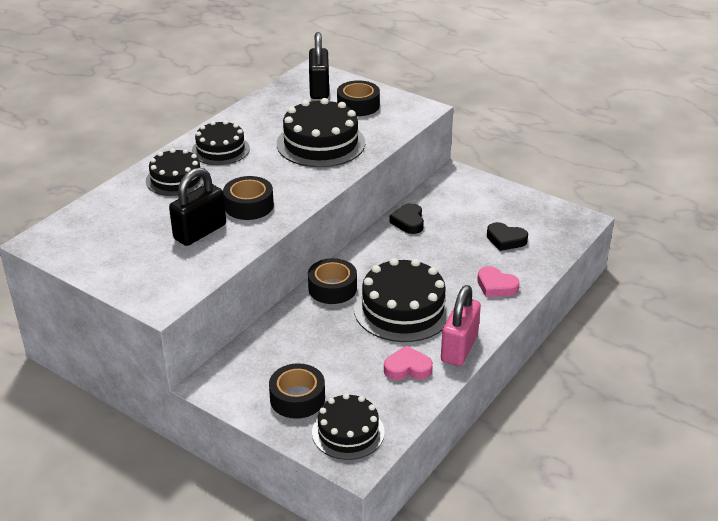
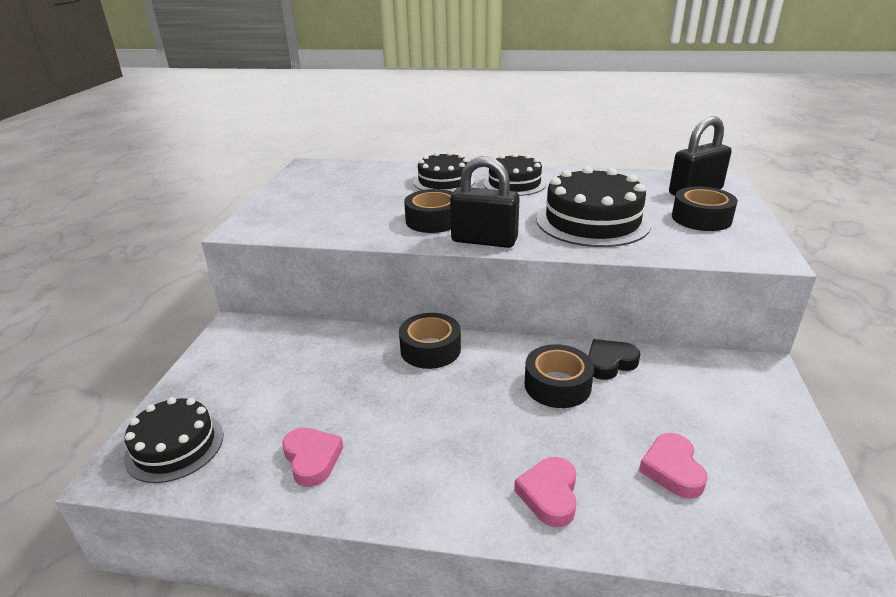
camera: 65 degrees right, 5 degrees down
black padlock [169,167,226,246] -> black padlock moved to [450,156,520,248]
black tape [269,363,325,419] -> black tape moved to [525,344,594,408]
black cake [354,258,453,342] -> none
pink padlock [441,285,481,366] -> none
black heart [487,222,528,251] -> pink heart [639,433,708,499]

